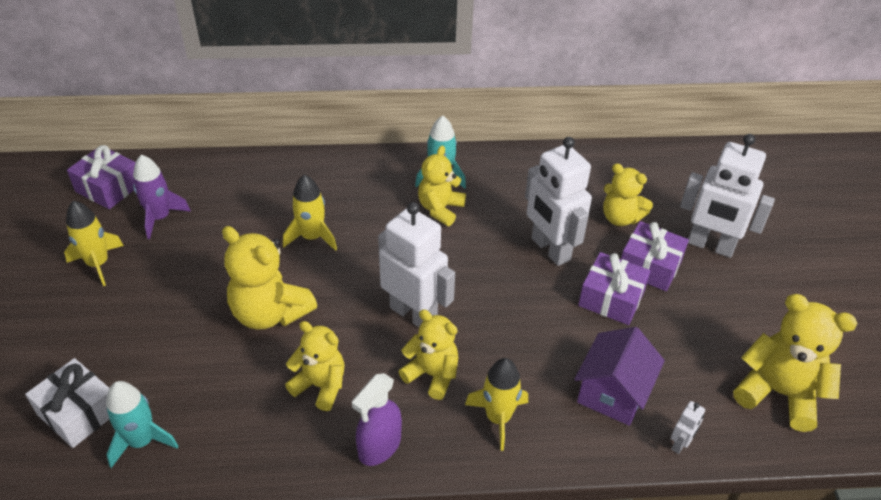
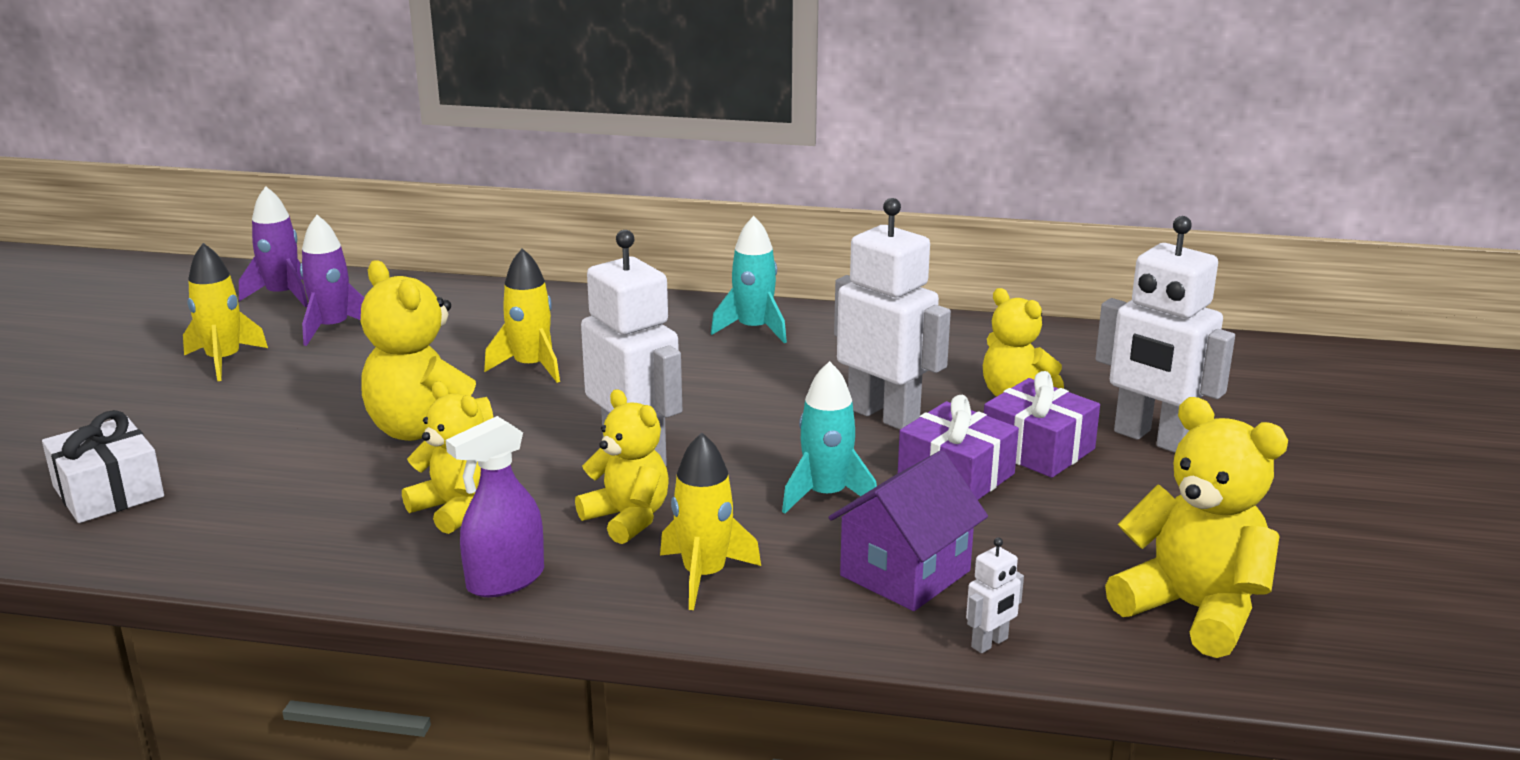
camera: 15 degrees right, 20 degrees down
purple gift [67,145,135,209] -> purple rocket [239,186,308,307]
turquoise rocket [106,381,178,468] -> turquoise rocket moved to [782,361,877,514]
yellow teddy bear [418,146,466,226] -> none
white robot [525,137,592,266] -> white robot turned 150 degrees clockwise [834,198,951,430]

